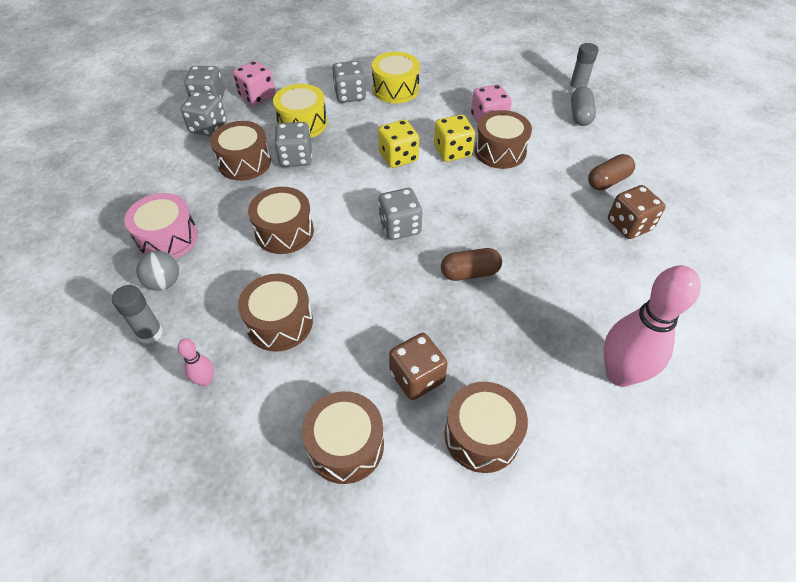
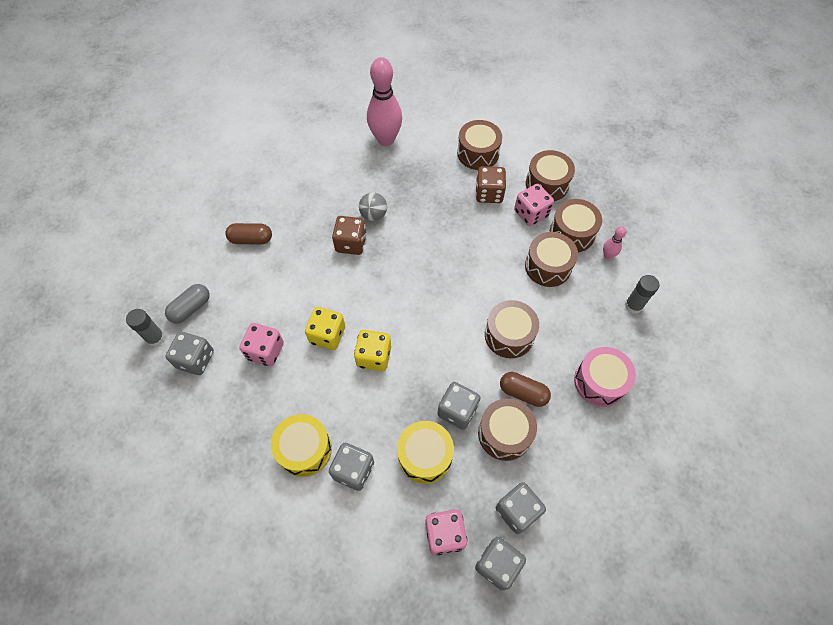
camera: 145 degrees left, 10 degrees up
grey ball [136,250,179,291] -> grey ball moved to [359,192,387,221]
grey dice [378,188,422,240] -> grey dice moved to [165,331,214,375]
brown capsule [441,248,502,281] -> brown capsule moved to [500,372,551,407]
brown drum [475,110,532,169] -> brown drum moved to [550,199,602,252]
brown dice [608,185,666,239] -> brown dice moved to [332,216,367,255]
none -> pink dice [514,184,554,226]

